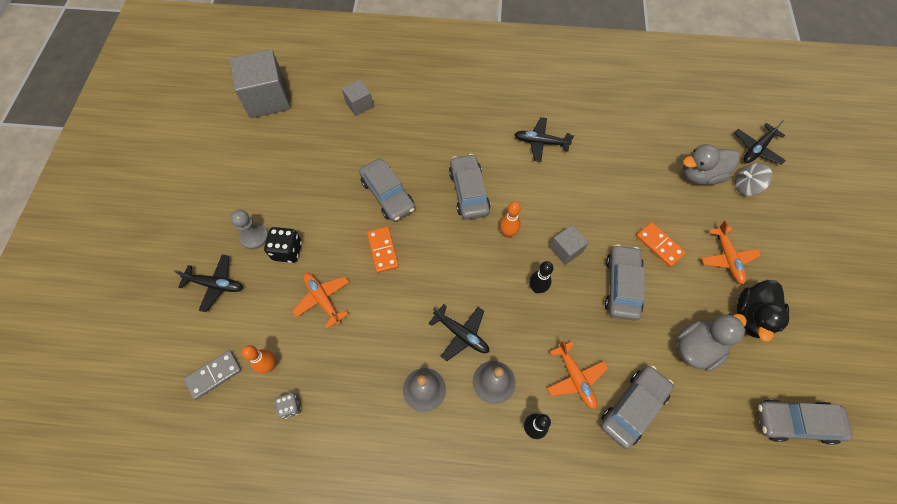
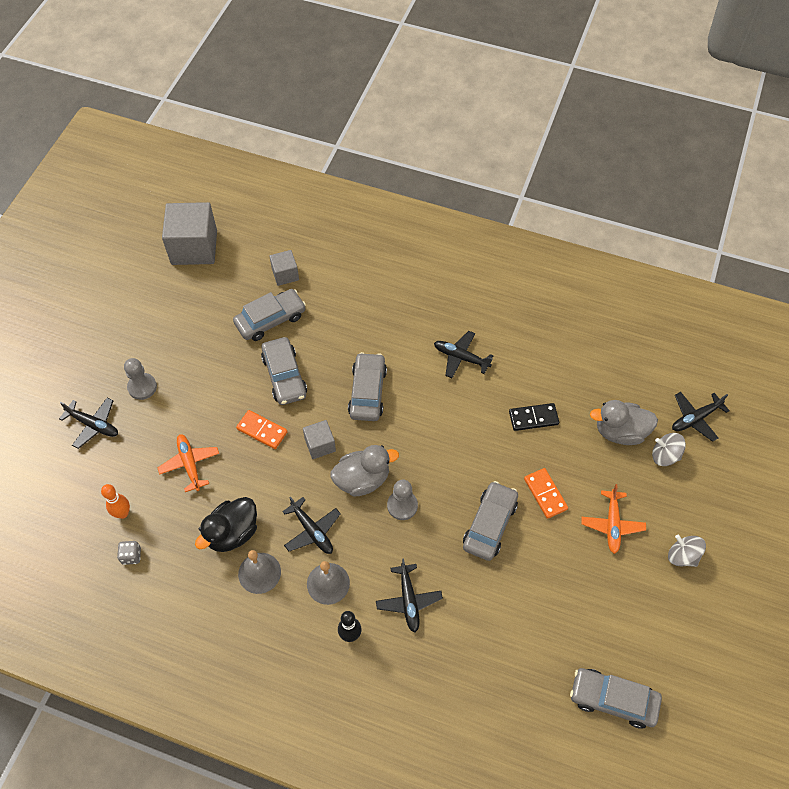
camera: 15 degrees right, 5 degrees down
grey domino [184,350,242,400] -> none
black dice [264,227,302,263] -> none
orange domino [367,227,399,273] -> orange domino turned 60 degrees counterclockwise [236,410,288,449]
orange bowling pin [500,202,521,238] -> none
black bowling pin [529,261,554,293] -> grey pawn [387,479,418,520]
orange plane [547,340,608,409] -> black plane [376,559,443,632]
grey cube [550,225,589,265] -> grey cube moved to [303,420,336,459]
grey car [601,365,674,449] -> grey car moved to [233,289,306,341]
grey duck [677,313,747,371] -> grey duck moved to [330,445,399,497]
black duck [737,280,789,342] -> black duck moved to [195,497,257,552]
none -> black domino [509,403,559,431]
none -> grey spinning top [668,535,706,567]

